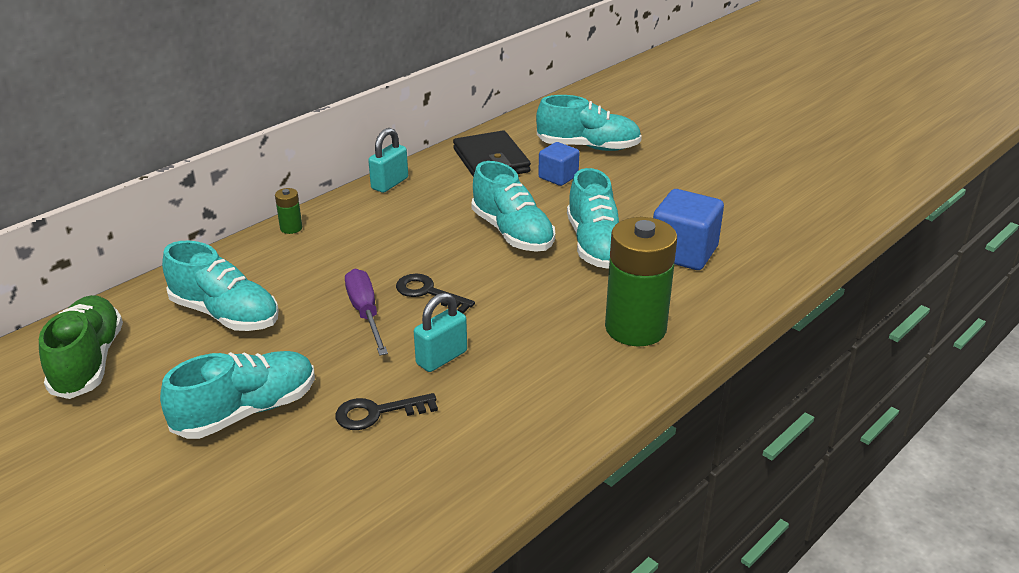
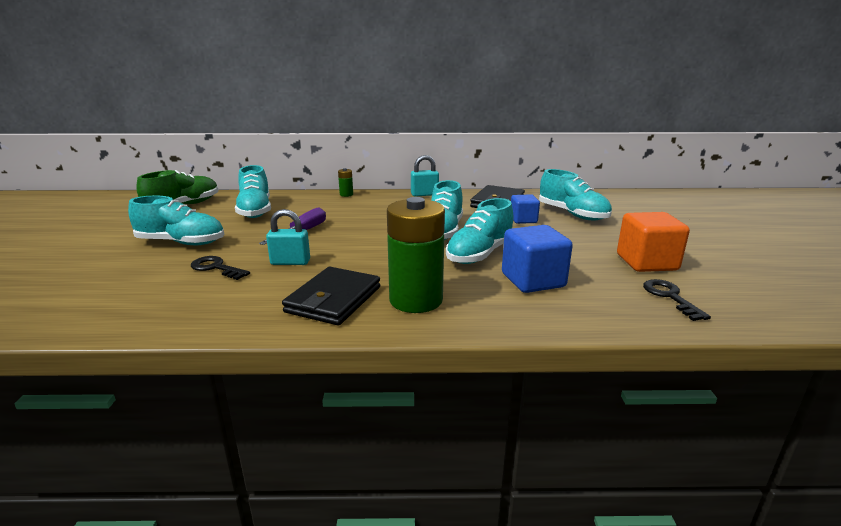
camera: 45 degrees right, 10 degrees down
black key [396,274,475,313] -> black key moved to [643,279,711,321]
none -> black wallet [282,267,380,325]
none -> orange cube [617,212,690,272]

